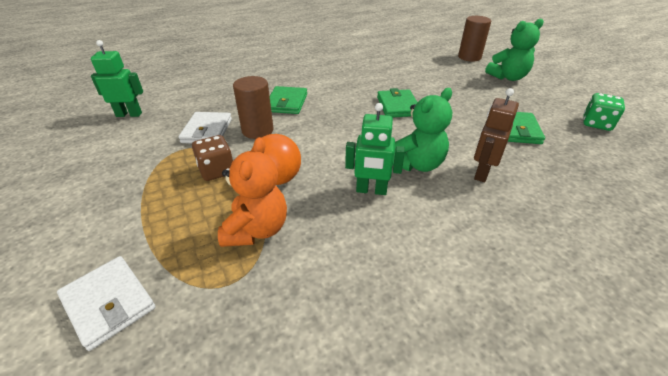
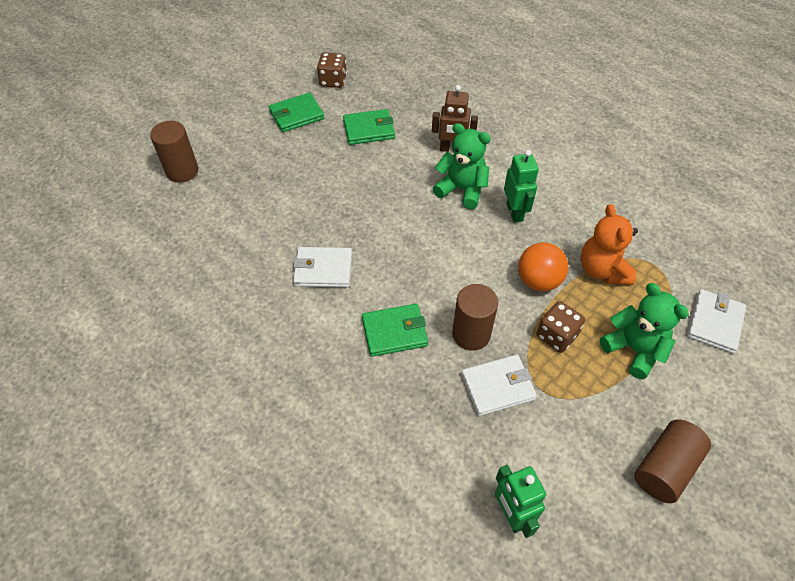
camera: 110 degrees left, 15 degrees up
orange teddy bear [218,137,287,247] -> orange teddy bear turned 90 degrees counterclockwise [581,204,638,285]
green wallet [377,88,418,118] -> green wallet moved to [269,92,324,133]
green teddy bear [485,18,544,81] -> green teddy bear moved to [600,283,689,379]
green dice [583,93,625,131] -> brown dice [317,52,347,88]
none -> white wallet [293,247,352,288]
none -> brown cylinder [634,419,711,503]

